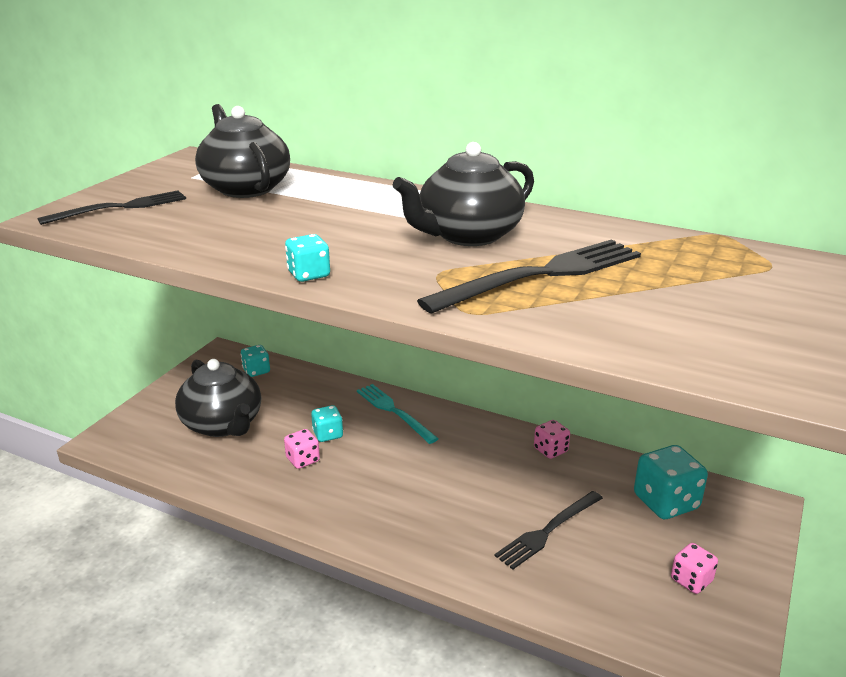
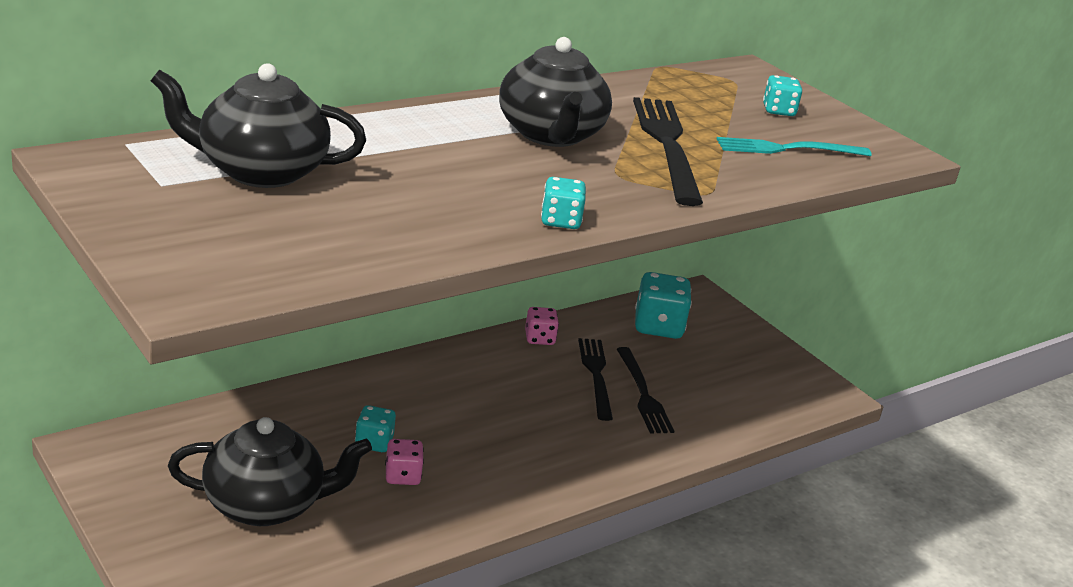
camera: 65 degrees left, 0 degrees up
black fork [38,191,186,225] -> black fork moved to [578,338,613,421]
turquoise dice [241,345,270,377] -> turquoise dice moved to [763,75,802,116]
turquoise fork [357,384,439,444] -> turquoise fork moved to [717,137,871,156]
pink dice [671,543,718,594] -> none

